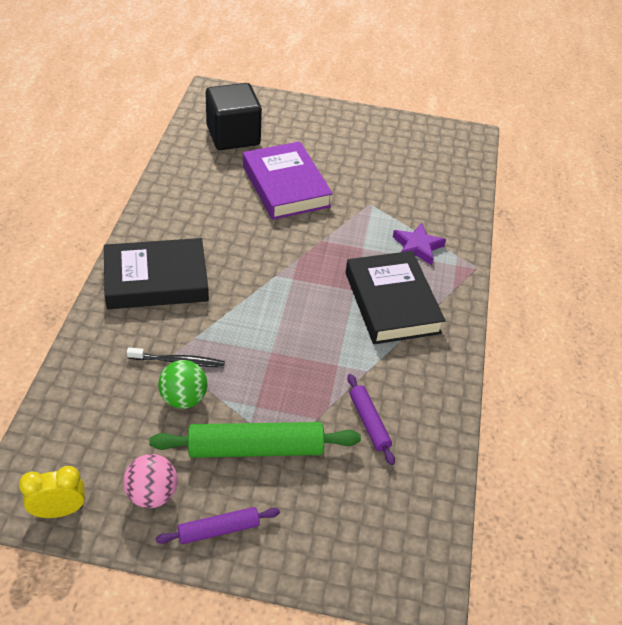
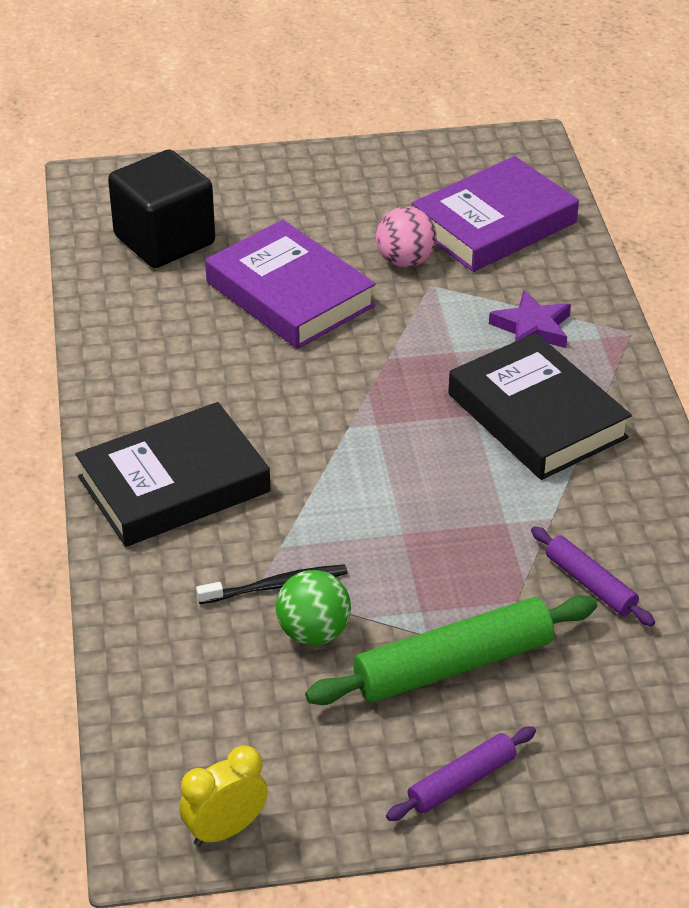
camera: 15 degrees left, 5 degrees down
pink ball [123,454,178,508] -> pink ball moved to [376,207,437,267]
none -> purple book [411,156,579,272]

